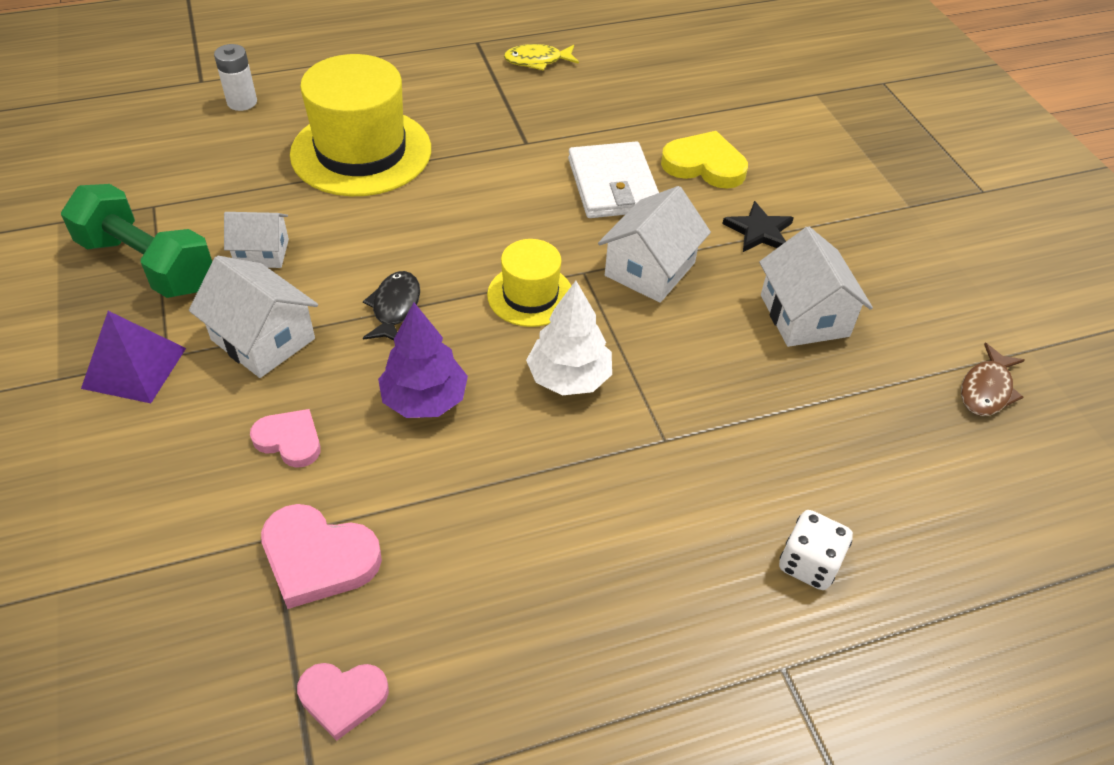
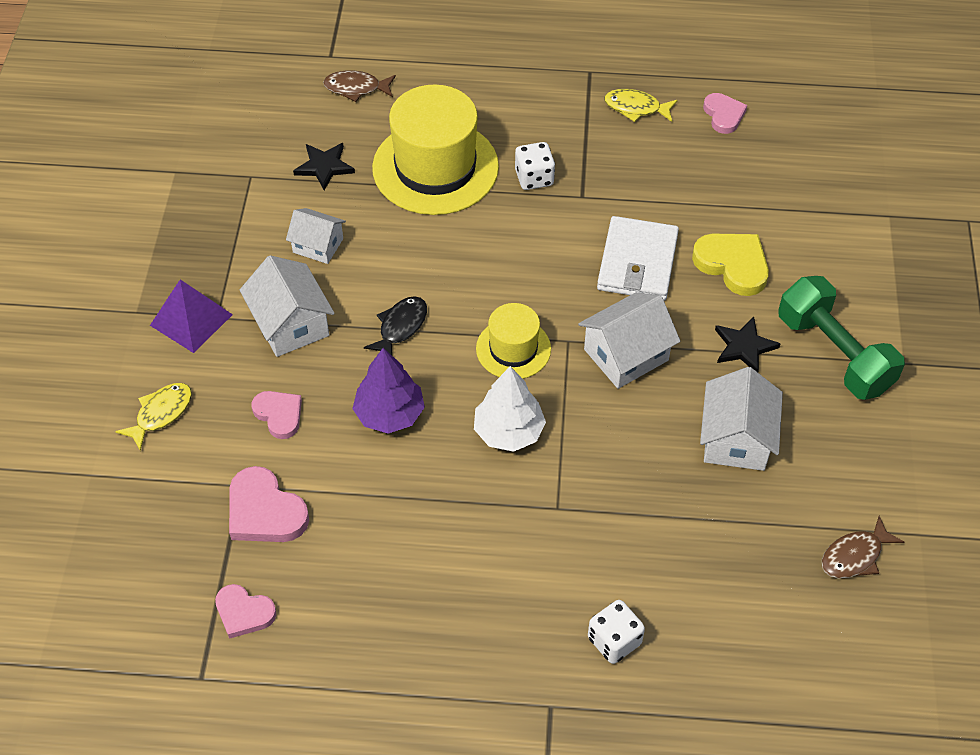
camera: 25 degrees right, 5 degrees up
green dumbbell [61,184,212,298] -> green dumbbell moved to [778,276,905,400]
white battery [214,44,257,111] -> brown fish [323,70,396,102]
none -> yellow fish [115,383,192,451]
none -> black star [293,143,355,190]
none -> white dice [515,142,555,190]
none -> pink heart [703,93,747,134]

